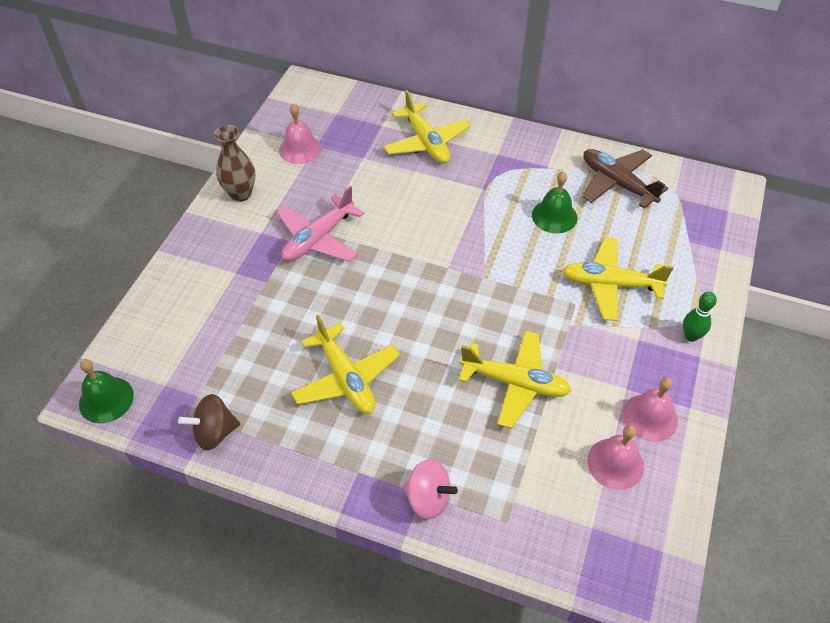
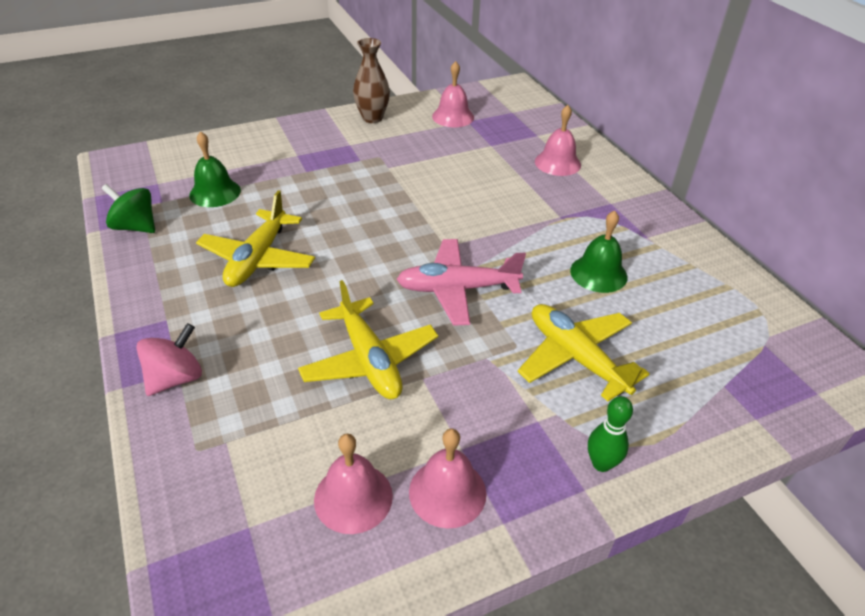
camera: 45 degrees right, 10 degrees down
green bell [79,359,134,423] -> green bell moved to [189,131,241,207]
brown spinning top [178,394,240,450] -> green spinning top [102,184,155,233]
pink plane [276,186,364,262] -> pink plane moved to [396,239,526,326]
yellow plane [383,90,471,164] -> pink bell [535,105,581,176]
pink spinning top [403,459,458,519] -> pink spinning top turned 120 degrees counterclockwise [136,323,202,396]
brown plane [582,149,668,208] -> none

